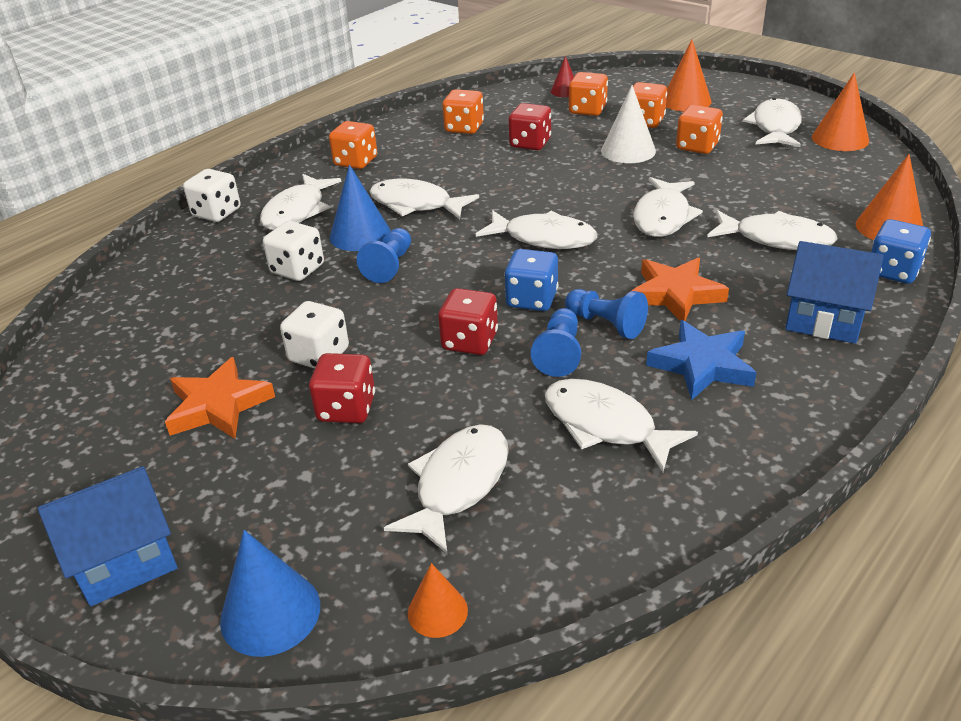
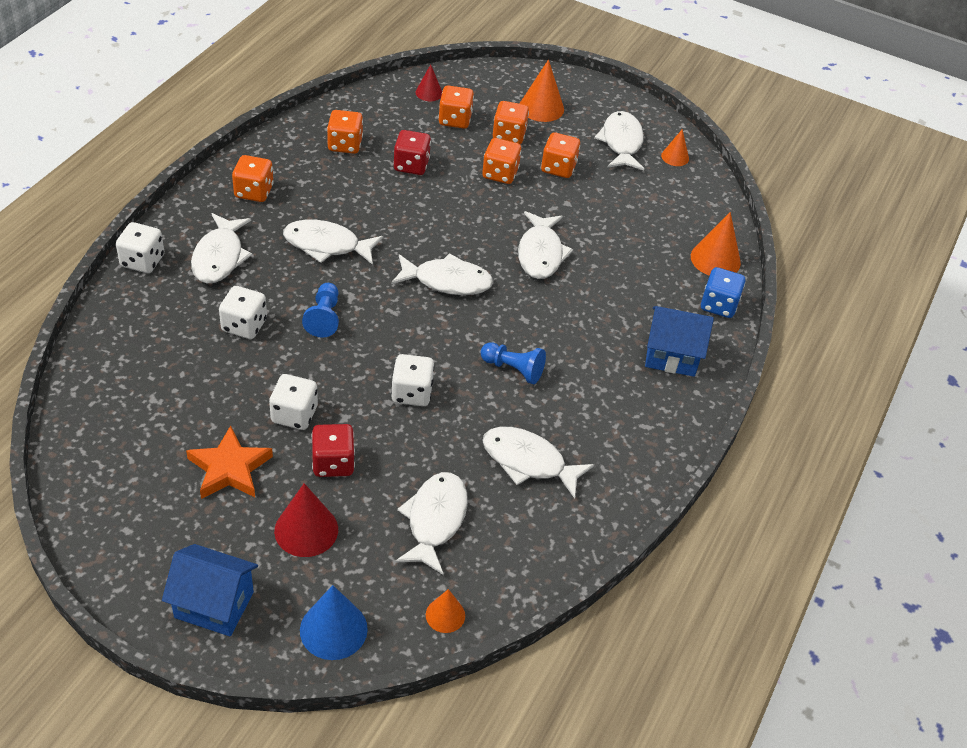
camera: 20 degrees left, 10 degrees up
blue house [38,466,177,606] -> blue house turned 60 degrees clockwise [162,544,258,636]
blue cone [330,165,391,251] -> none
red dice [438,288,498,355] -> white dice [391,354,434,406]
blue dice [504,249,558,311] -> none
blue pawn [531,308,581,377] -> none
white cone [601,85,656,163] -> orange dice [482,138,521,184]
orange star [630,257,729,321] -> none
blue star [646,320,757,400] -> none
white fish [707,210,838,250] -> none
orange cone [812,72,869,151] -> orange cone [661,129,689,166], size x0.60
none -> red cone [274,483,338,557]

